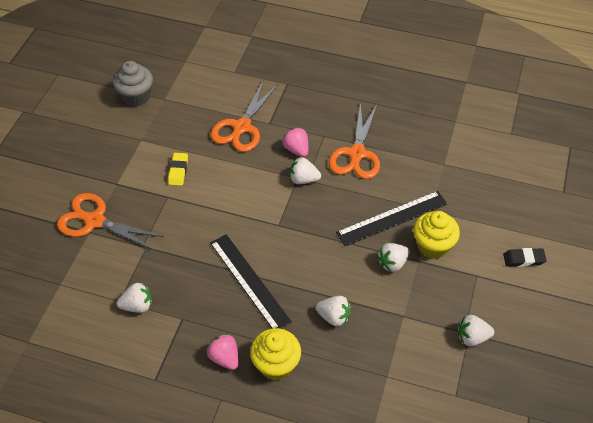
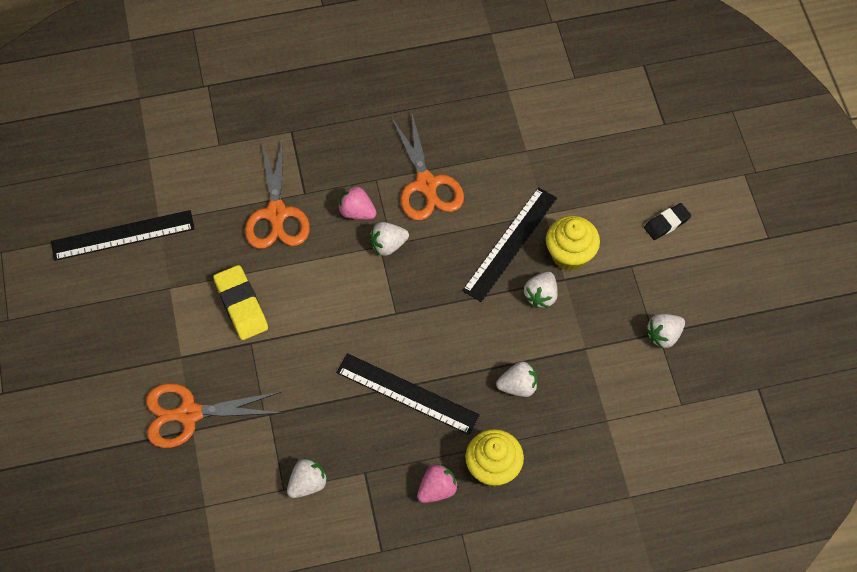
camera: 30 degrees left, 10 degrees up
grey cupcake [113,61,153,107] -> black ruler [51,210,195,261]
yellow eraser [168,153,188,186] -> yellow eraser [213,265,268,340], size x1.57
pink strawberry [207,333,239,370] -> pink strawberry turned 120 degrees clockwise [417,463,458,503]

